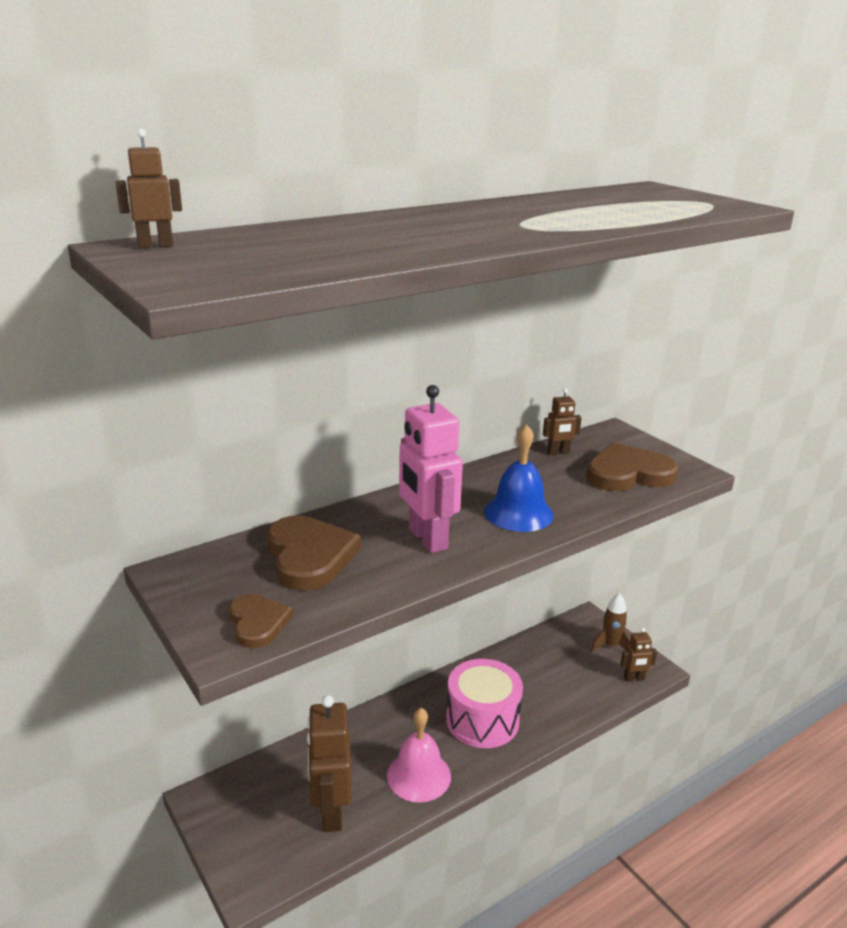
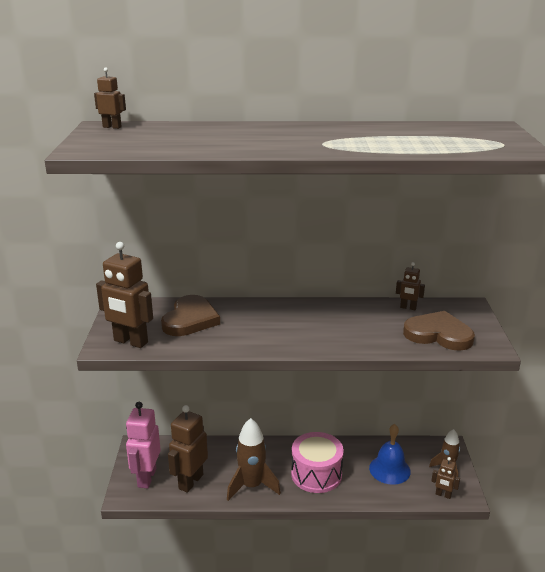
camera: 35 degrees right, 0 degrees up
brown heart [229,594,293,648] -> brown robot [96,242,153,348]
pink bell [387,708,451,803] -> brown rocket [227,418,281,501]
pink robot [399,385,463,553] -> pink robot moved to [126,402,161,488]
blue bell [484,424,554,532] -> blue bell moved to [369,424,411,485]

